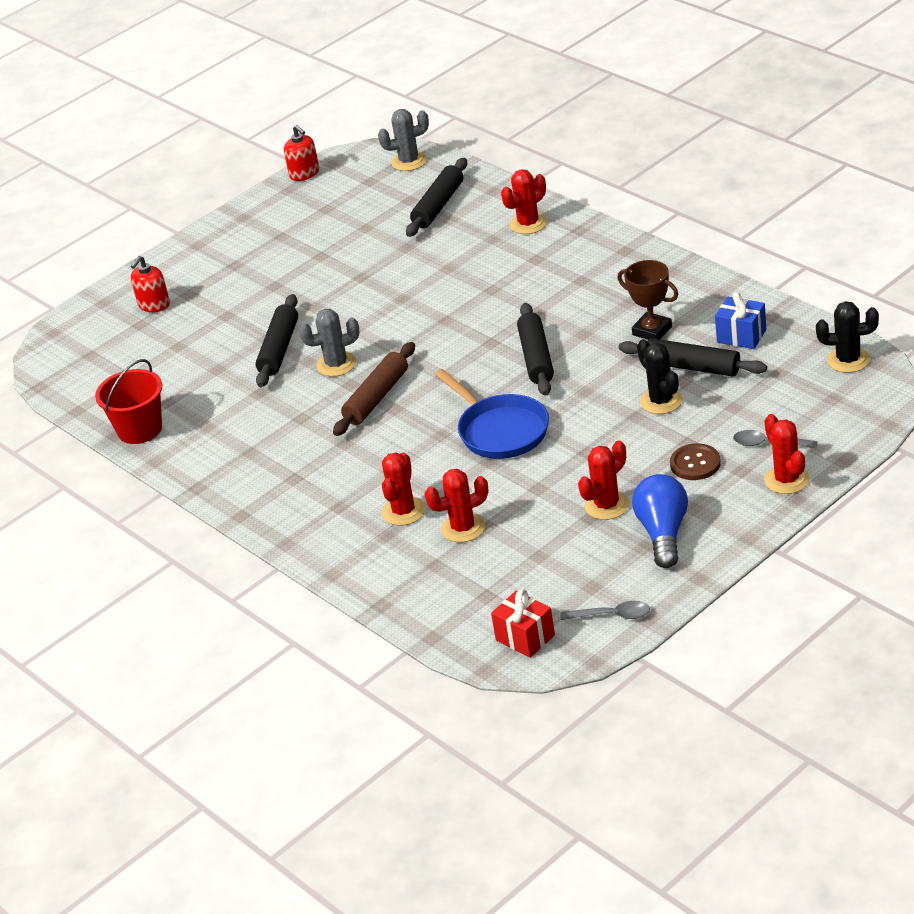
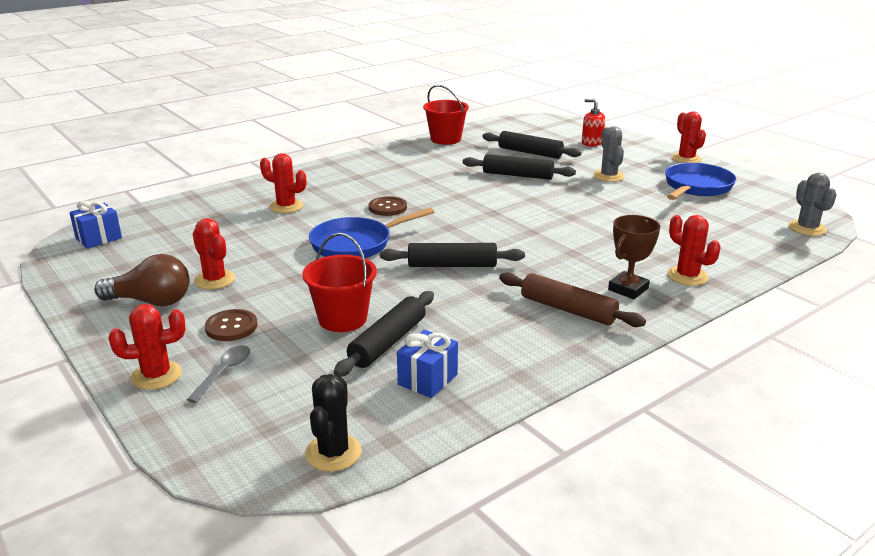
camera: 90 degrees right, 10 degrees down
red soap dispenser [284,125,319,181] -> none
grey cactus [299,309,360,377] -> grey cactus moved to [593,127,625,182]
brown rolling pin [333,342,415,436] -> brown rolling pin moved to [499,272,646,327]
black rolling pin [406,158,467,237] -> black rolling pin moved to [483,131,582,159]
red cactus [425,469,488,543] -> red cactus moved to [672,111,706,163]
red gift [491,589,555,658] -> blue gift [69,201,122,249]
grey spoon [561,601,650,620] -> none
brown trophy [617,260,679,340] -> brown trophy moved to [608,215,660,299]
blue light bulb [632,474,688,568] -> brown light bulb [94,254,189,306]
black cactus [637,339,683,414] -> red bucket [302,233,377,332]
none -> brown button [369,196,407,216]
none -> blue pan [665,163,736,200]

